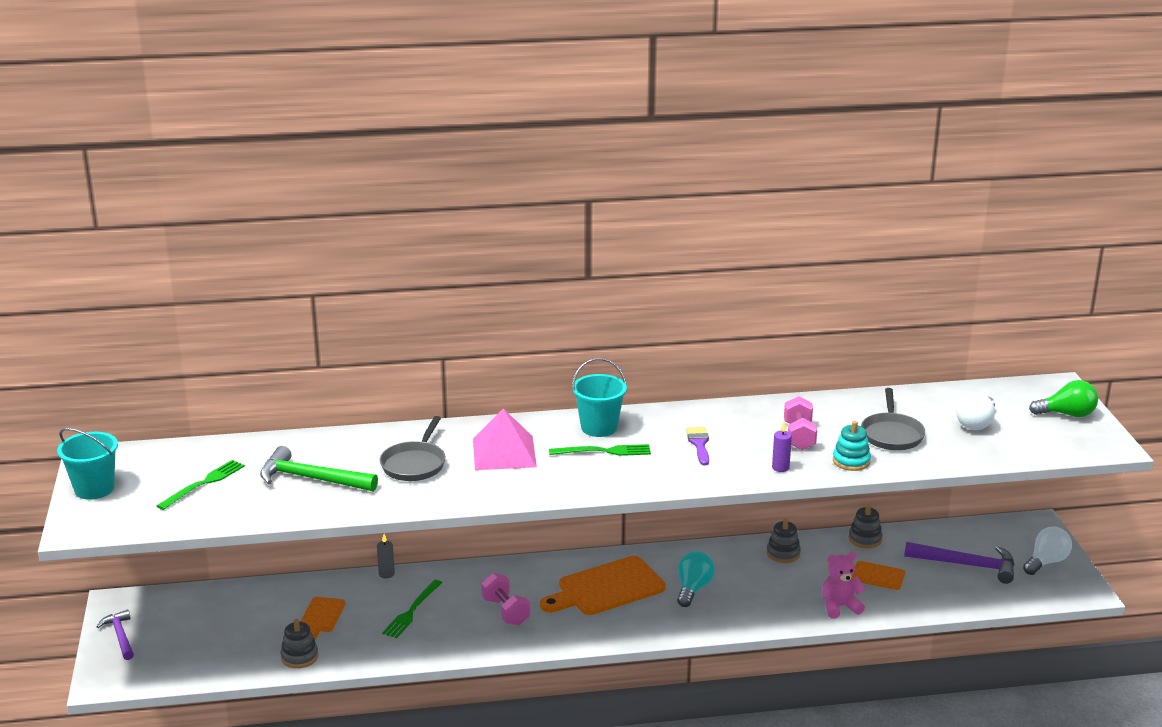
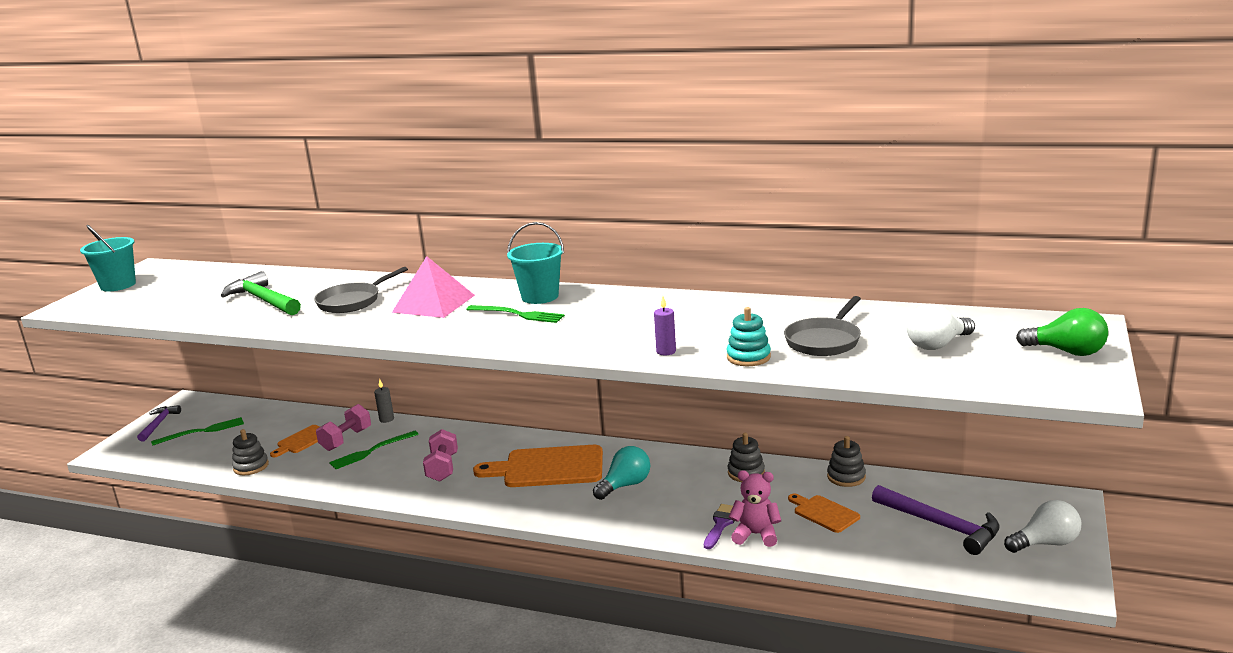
camera: 30 degrees right, 5 degrees down
green fork [157,460,245,510] -> green fork moved to [151,417,244,446]
purple brush [686,427,709,465] -> purple brush moved to [704,504,735,549]
pink dumbbell [784,396,817,450] -> pink dumbbell moved to [316,404,371,451]

